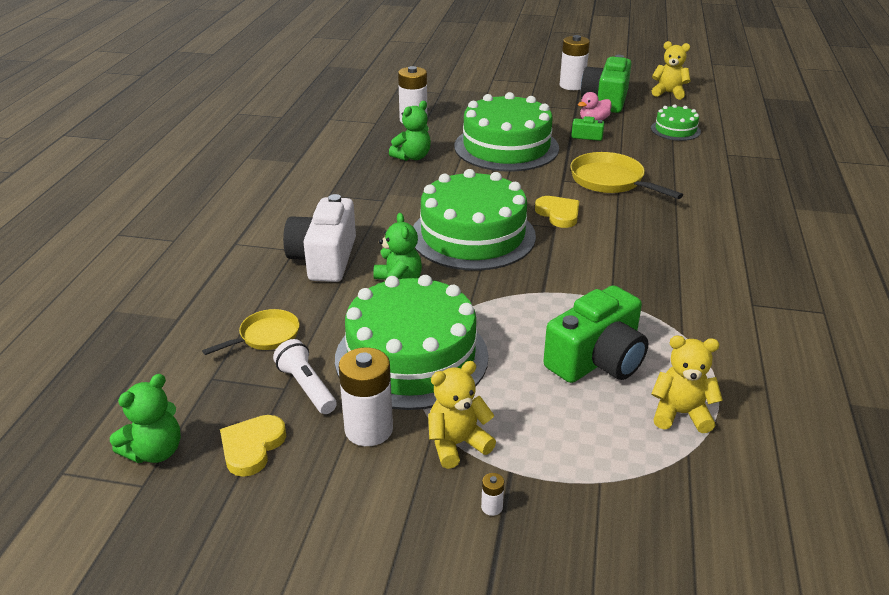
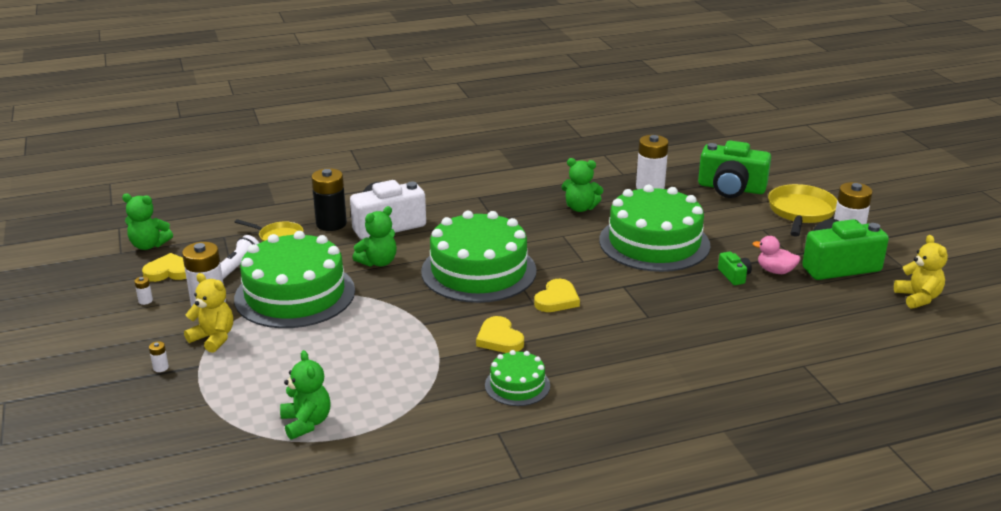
camera: 60 degrees right, 5 degrees down
green camera [543,285,648,383] -> green camera moved to [698,140,771,198]
yellow pan [570,152,683,199] -> yellow pan moved to [768,184,837,237]
green cake [651,104,701,141] -> green cake moved to [485,350,550,406]
yellow teddy bear [651,336,723,433] -> green teddy bear [280,350,331,440]
none -> white battery [134,276,153,305]
none -> black battery [311,168,347,231]
none -> yellow heart [476,316,524,353]

